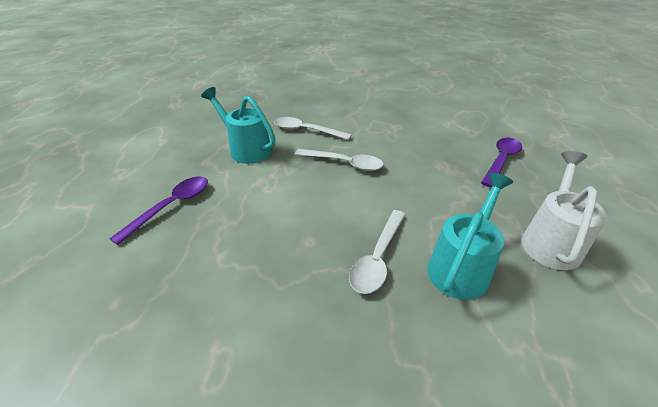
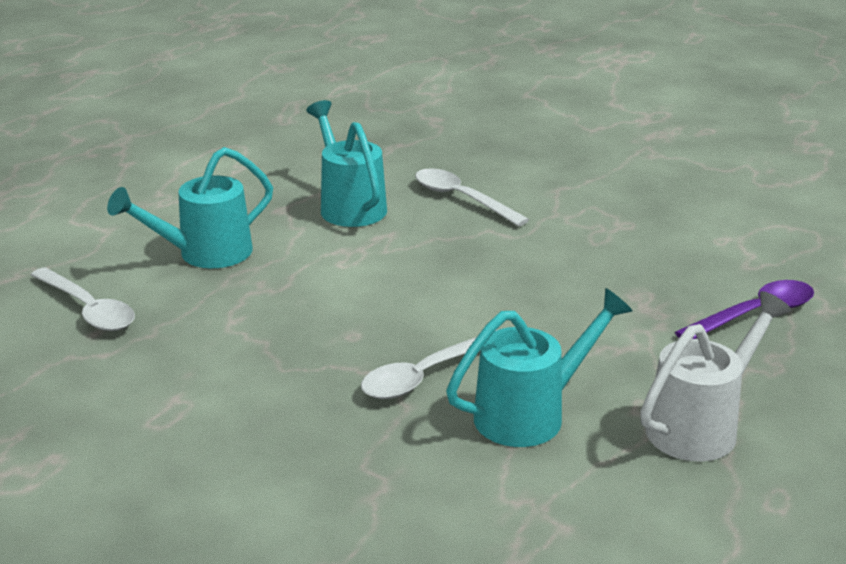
camera: 25 degrees right, 10 degrees down
purple spoon [110,177,208,245] -> turquoise watering can [107,147,273,268]
white spoon [295,149,384,171] -> white spoon moved to [31,267,135,331]

